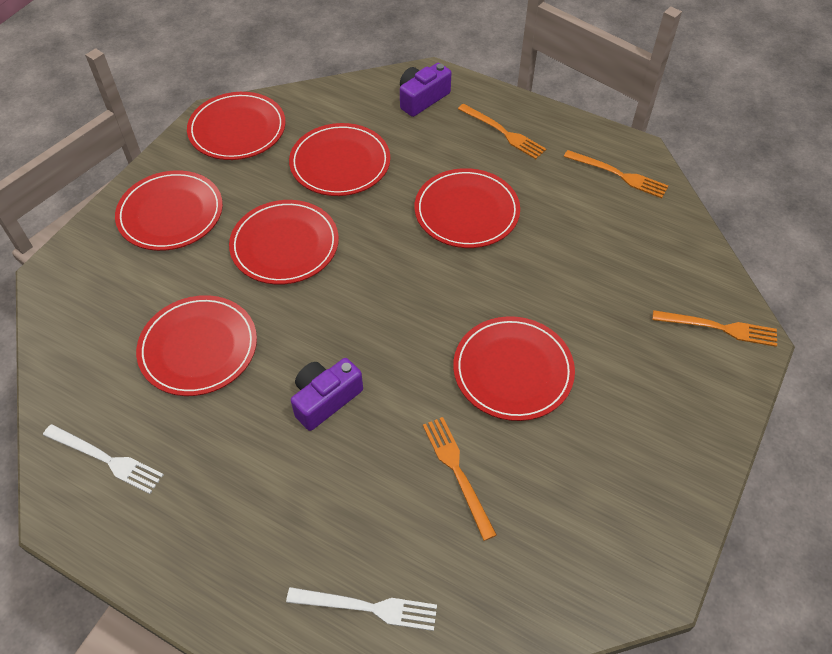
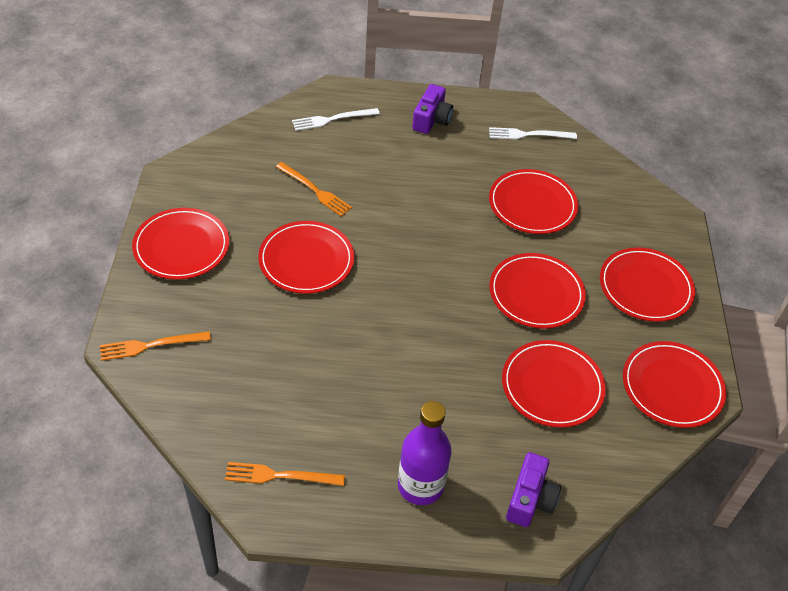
camera: 150 degrees right, 5 degrees down
purple camera [291,358,363,431] -> purple camera moved to [412,84,453,134]
red plate [414,168,520,248] -> red plate moved to [132,208,229,280]
orange fork [458,104,546,159] -> purple bottle [398,401,452,505]

